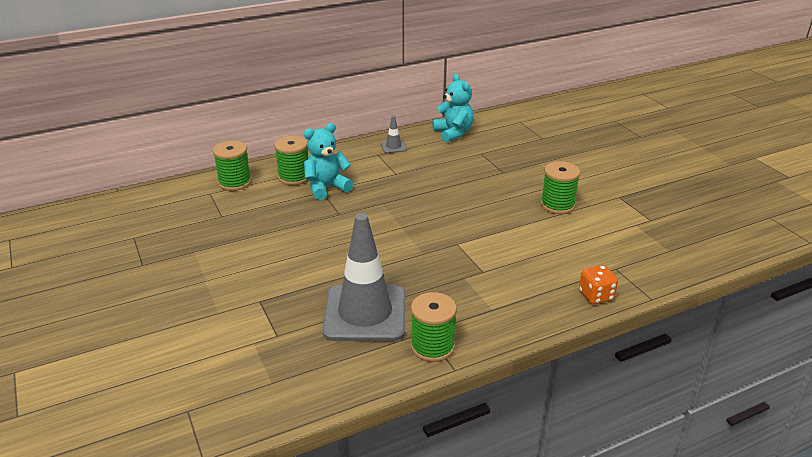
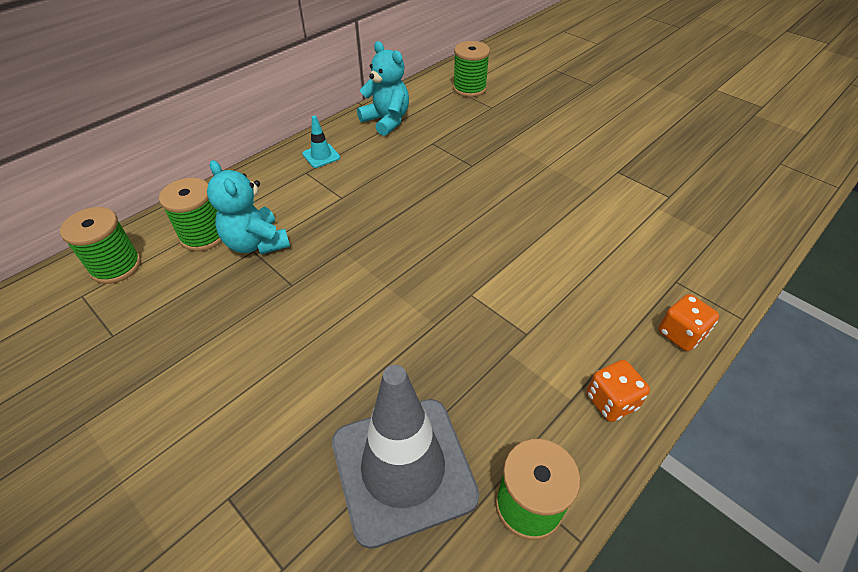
camera: 20 degrees left, 15 degrees up
turquoise teddy bear [304,123,353,200] -> turquoise teddy bear turned 75 degrees counterclockwise [207,160,290,254]
grey traffic cone [381,115,407,153] -> turquoise traffic cone [302,115,340,168]
green spool [541,161,580,214] -> green spool moved to [453,41,490,97]
none -> orange dice [587,360,650,422]

